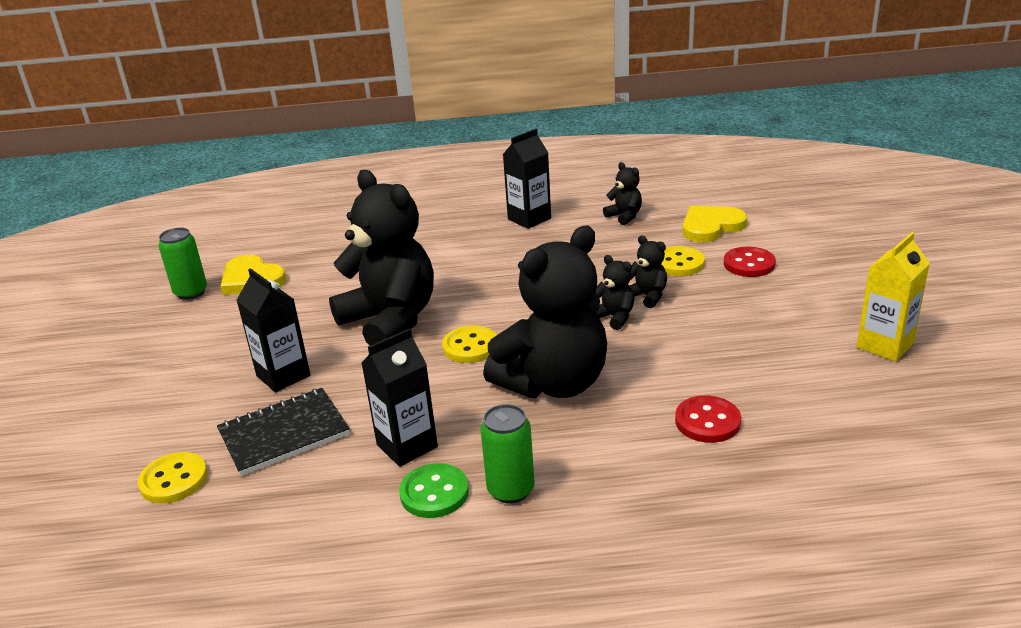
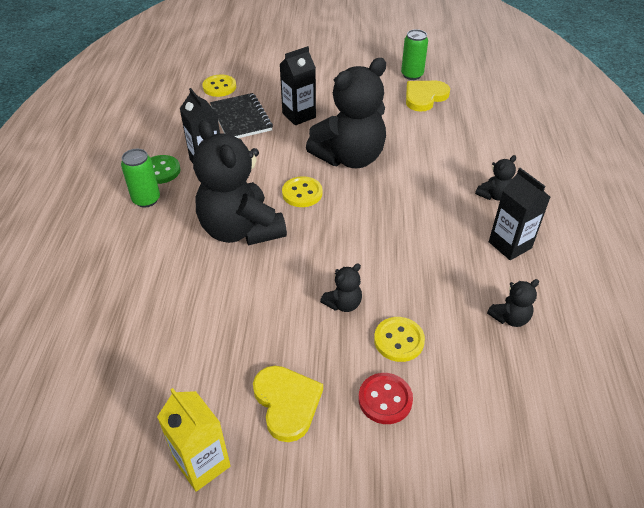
camera: 95 degrees right, 15 degrees up
black teddy bear [596,255,634,330] -> black teddy bear moved to [475,155,516,201]
red button [675,396,741,443] -> none
yellow heart [683,206,747,242] -> yellow heart moved to [253,366,323,442]

